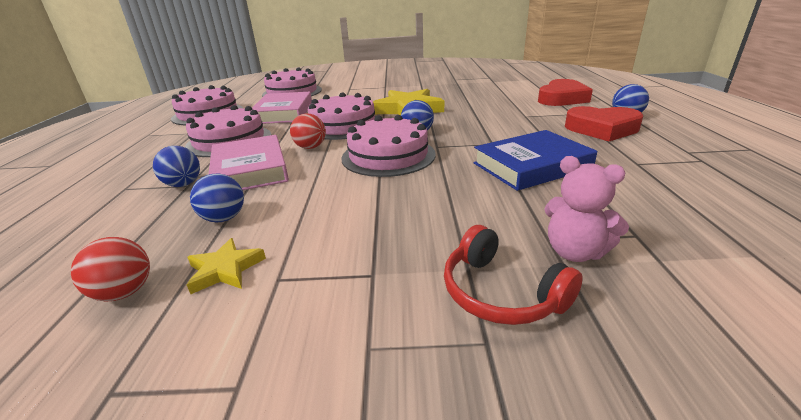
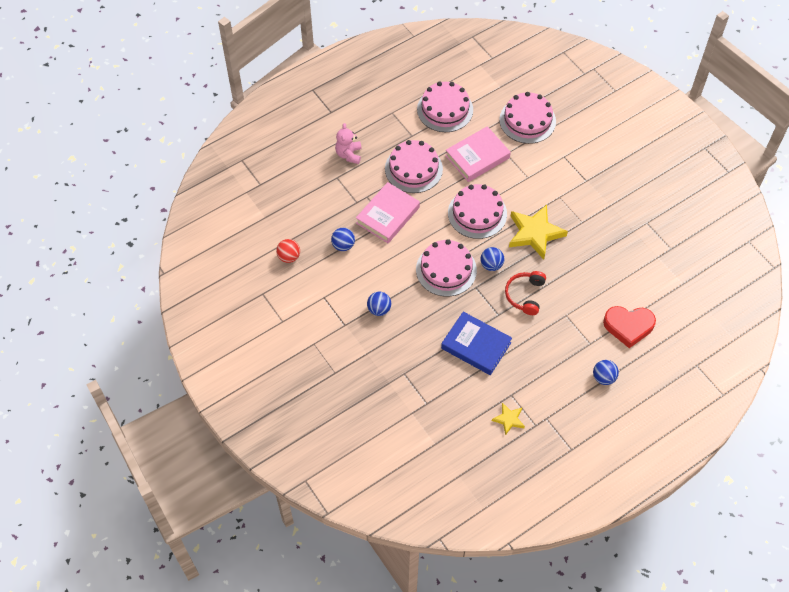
camera: 55 degrees right, 30 degrees up
blue ball [153,146,200,187] -> blue ball moved to [367,292,391,316]
yellow star [187,238,266,294] -> yellow star moved to [492,403,525,436]
red ball [290,113,326,149] -> none
red headphones [444,225,583,325] -> red headphones moved to [505,271,546,315]
pink teddy bear [544,156,629,262] -> pink teddy bear moved to [335,123,362,164]
red heart [565,106,643,141] -> none

